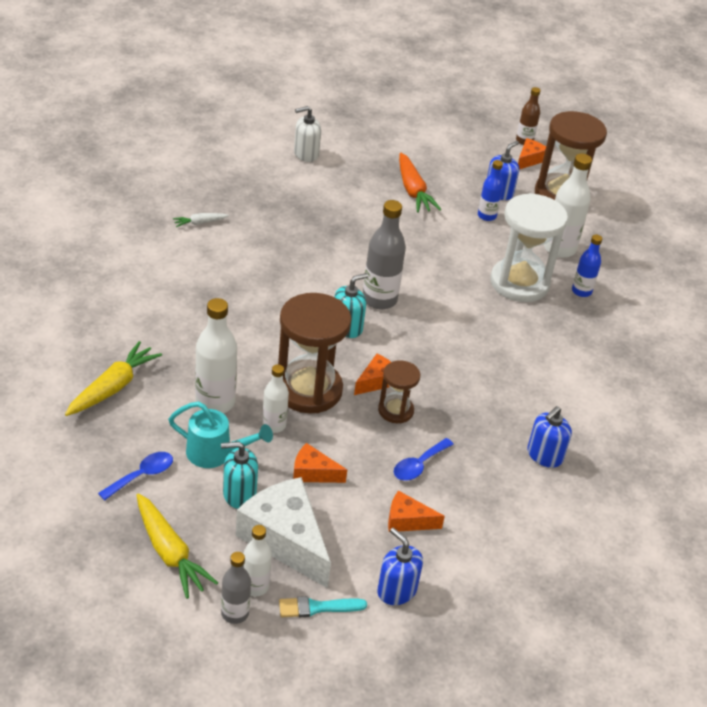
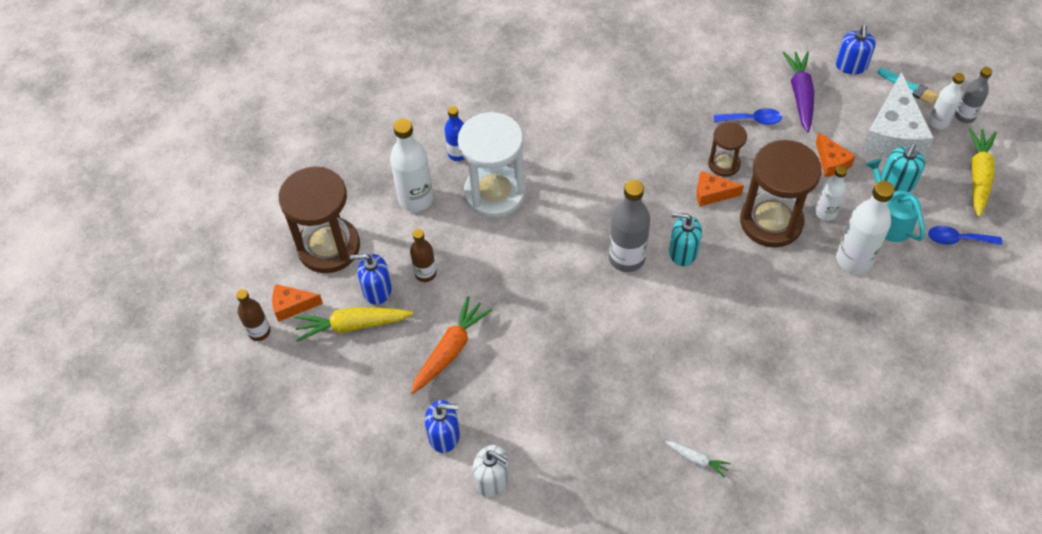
camera: 125 degrees left, 15 degrees up
yellow carrot [65,341,162,416] -> yellow carrot moved to [295,307,413,342]
turquoise soap dispenser [221,442,258,509] -> turquoise soap dispenser turned 75 degrees clockwise [881,144,925,192]
orange cheese [388,490,445,532] -> purple carrot [783,51,814,133]
blue bottle [478,160,503,221] -> brown bottle [410,229,437,282]
blue soap dispenser [527,406,572,468] -> blue soap dispenser moved to [425,400,460,453]

